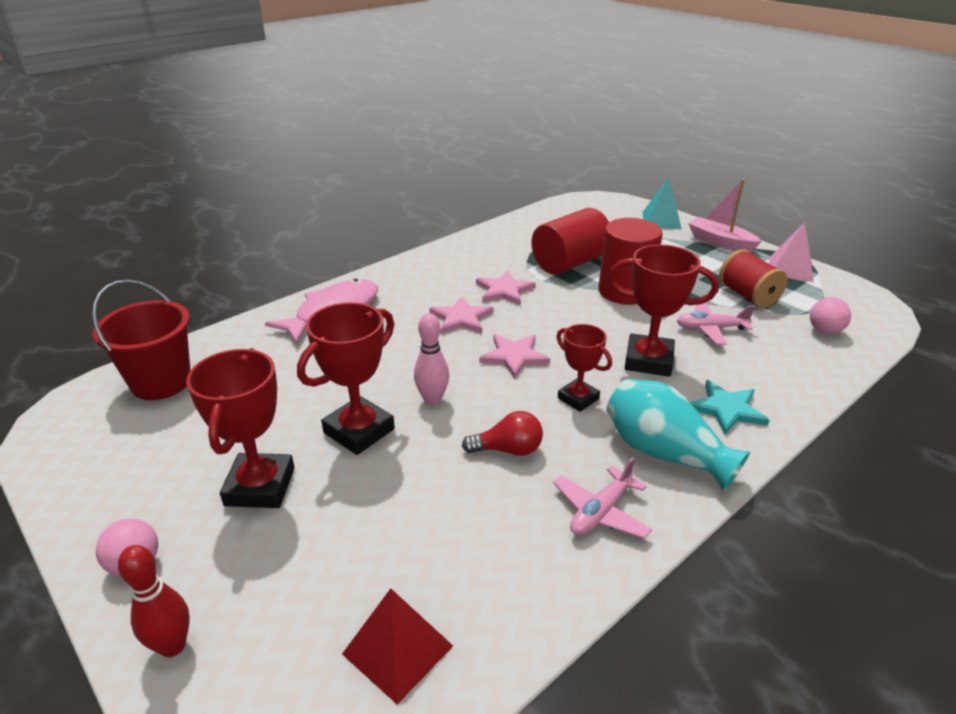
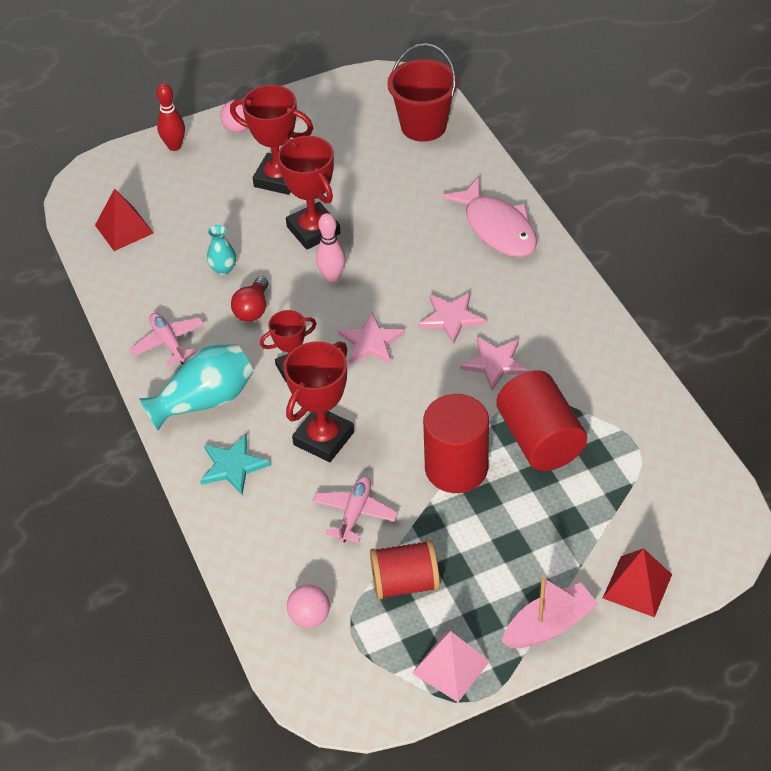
camera: 110 degrees right, 15 degrees up
turquoise pyramid [642,177,681,229] -> red pyramid [603,548,672,617]
none -> turquoise vase [207,225,236,275]

